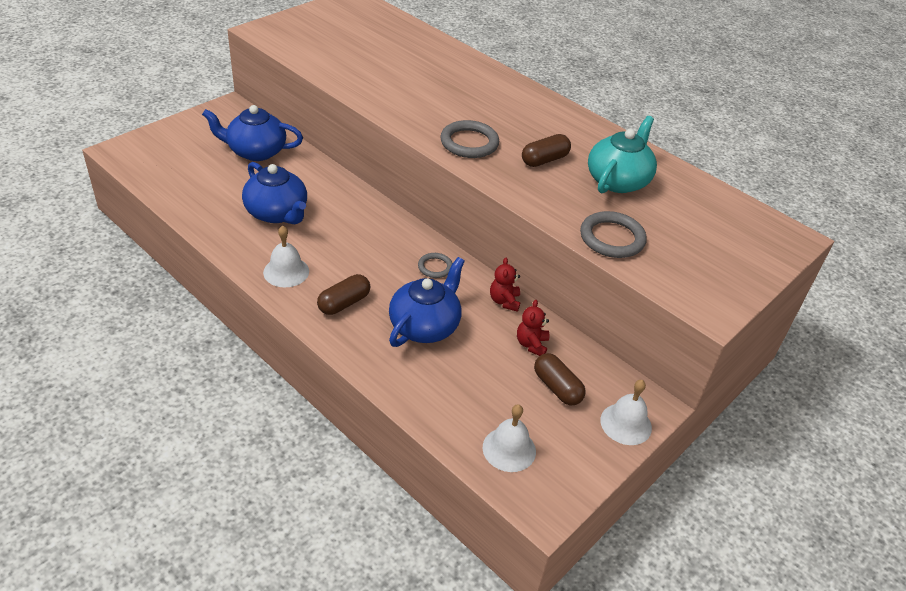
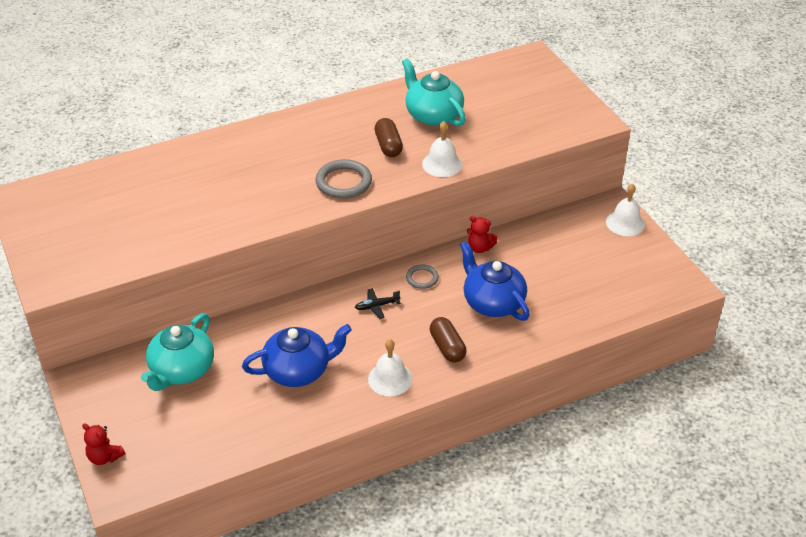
camera: 65 degrees left, 0 degrees up
blue teapot [202,105,303,161] -> turquoise teapot [141,313,214,391]
white bell [483,405,536,472] -> white bell moved to [422,121,463,177]
red teddy bear [517,300,549,356] -> red teddy bear moved to [82,424,125,465]
brown capsule [534,353,586,405] -> none
grey ring [580,211,647,258] -> none
none -> black plane [355,288,401,319]

